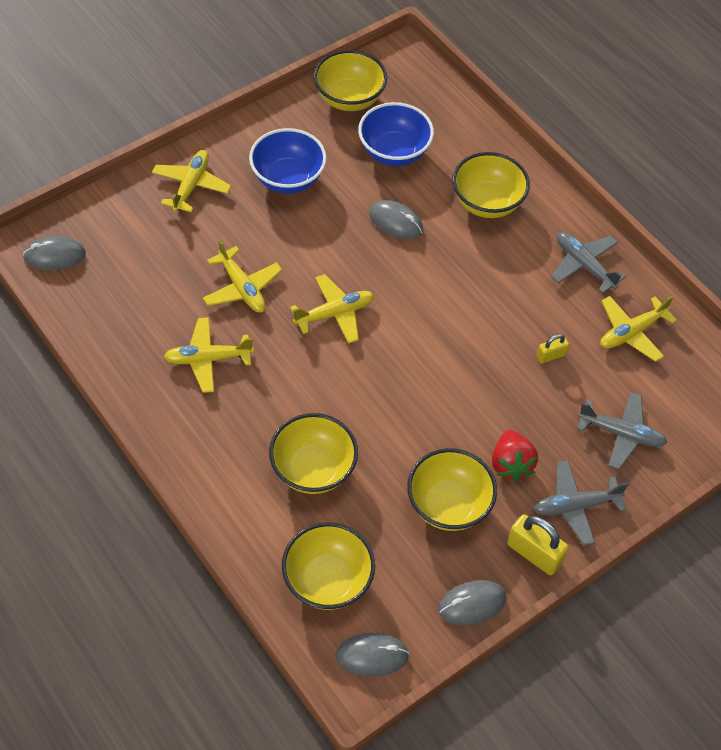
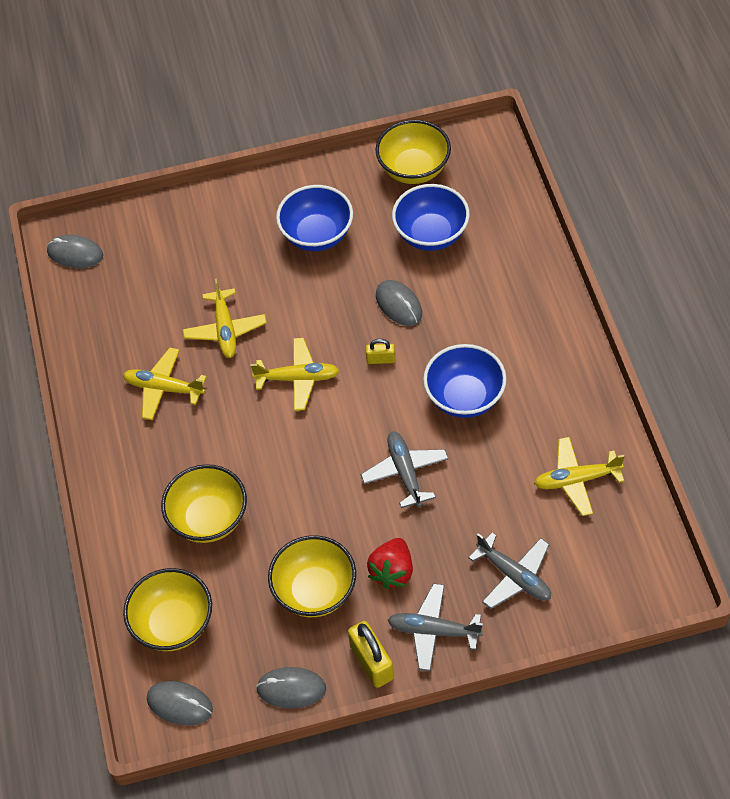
camera: 30 degrees right, 0 degrees up
yellow plane [152,150,231,212] -> none
yellow bowl [453,152,530,218] -> none
yellow padlock [537,334,569,363] -> yellow padlock moved to [366,339,395,364]
grey plane [551,232,626,294] -> grey plane moved to [361,431,449,508]
none -> blue bowl [423,344,507,418]

